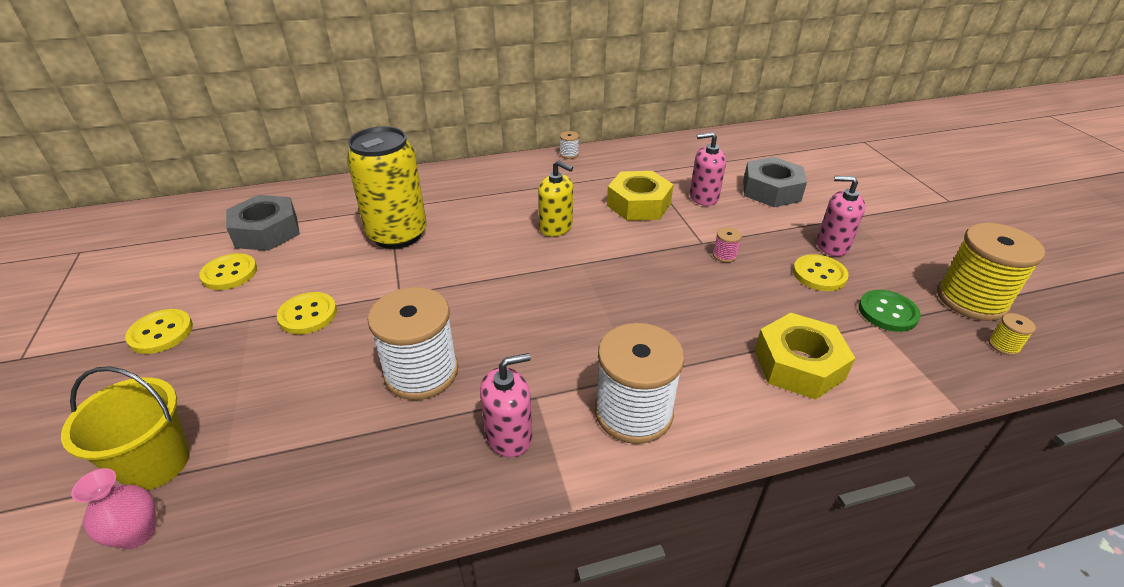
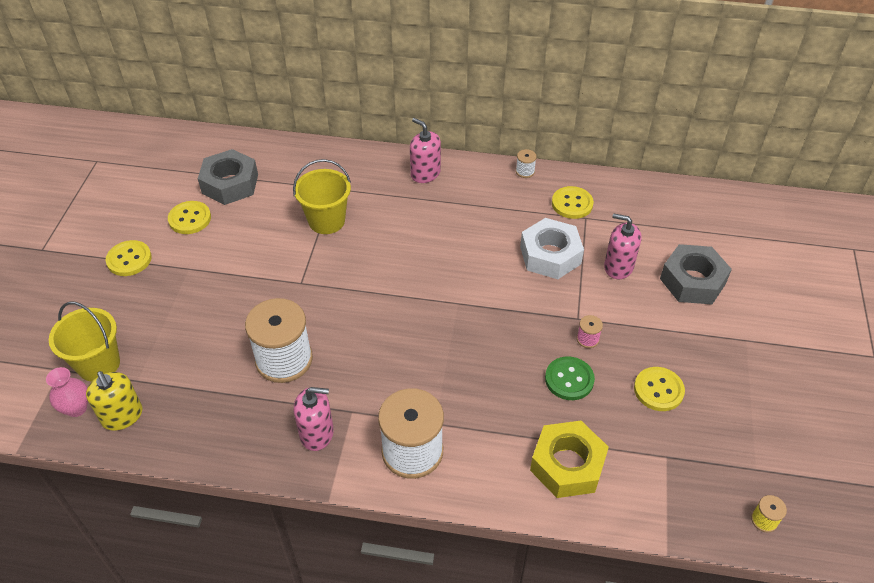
camera: 25 degrees right, 10 degrees up
yellow button [277,292,337,334] -> yellow button moved to [552,186,594,219]
yellow can [347,126,426,249] -> yellow bucket [293,159,351,234]
yellow soap dispenser [538,160,573,237] -> yellow soap dispenser moved to [86,371,142,431]
yellow nut [607,171,674,221] -> white nut [520,218,584,279]
pink soap dispenser [817,176,865,256] -> pink soap dispenser moved to [410,118,441,183]
green button [858,290,921,332] -> green button moved to [545,356,595,400]
yellow spool [937,223,1045,321] -> none

